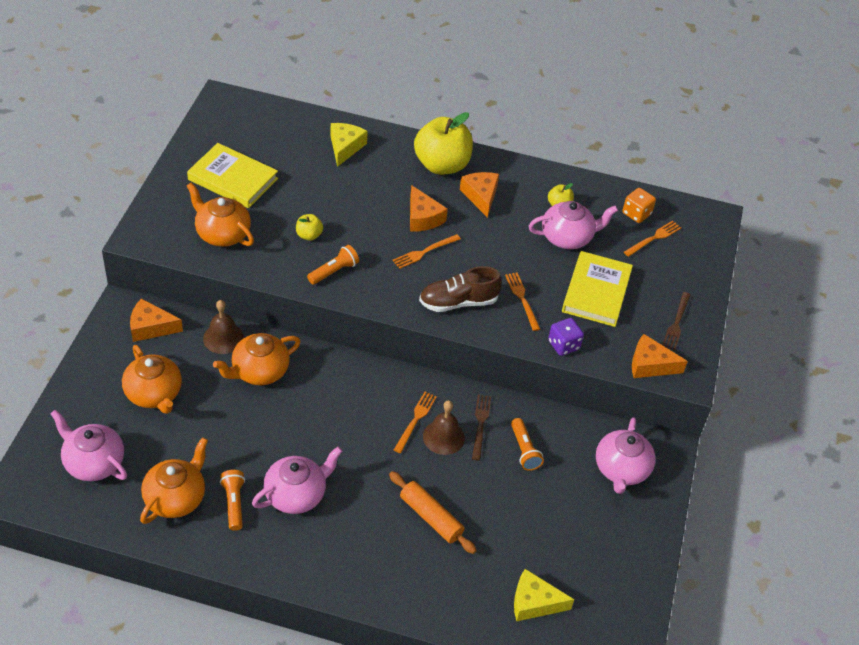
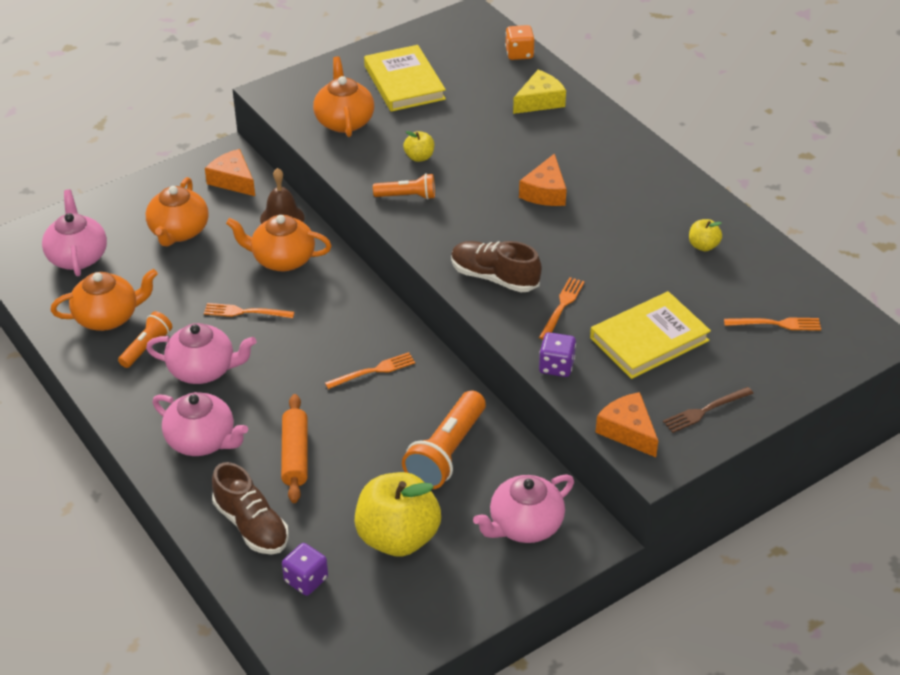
camera: 45 degrees right, 5 degrees down
orange fork [393,234,461,269] -> orange fork moved to [204,303,294,318]
yellow apple [414,112,473,175] -> yellow apple moved to [354,472,441,557]
brown bell [423,400,465,455] -> none
orange cheese [460,172,499,218] -> none
brown fork [472,395,491,460] -> none
orange flashlight [511,418,544,471] -> orange flashlight [402,390,486,489], size x1.74
yellow cheese [514,569,574,621] -> purple dice [282,543,328,596]
pink teapot [529,201,618,249] -> pink teapot moved to [153,392,248,456]
orange dice [623,188,656,223] -> orange dice moved to [505,25,535,60]
none -> brown shoe [212,462,289,554]

